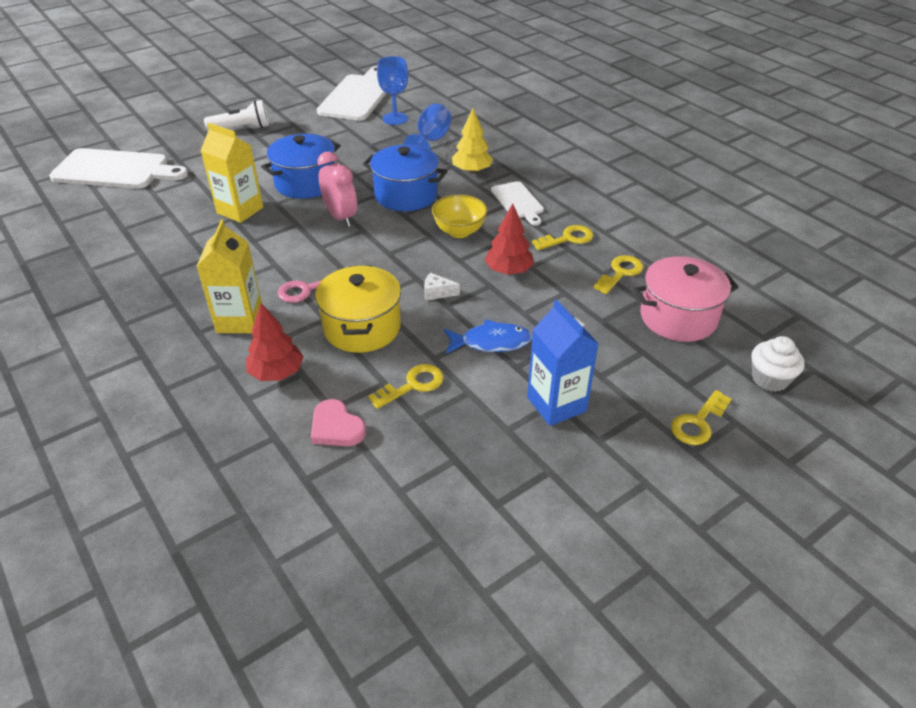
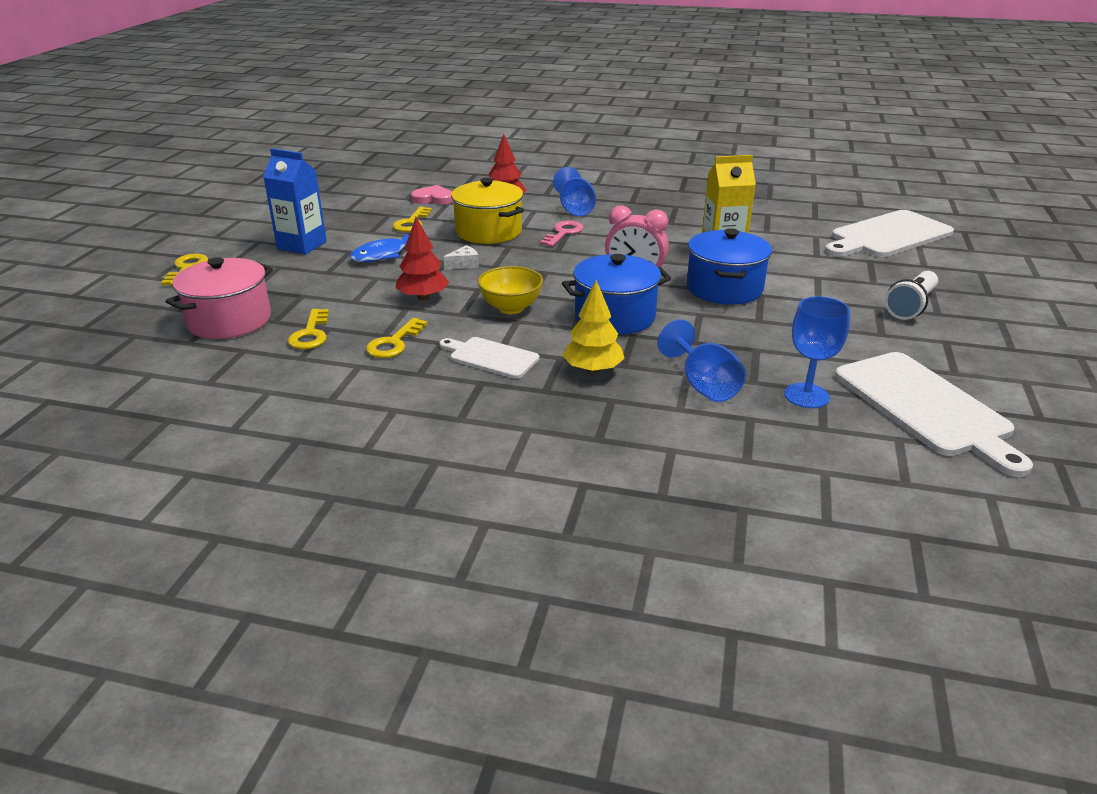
camera: 140 degrees right, 10 degrees down
yellow carton [196,220,262,333] -> blue goblet [553,167,596,216]
white cupcake [752,336,805,392] -> none

